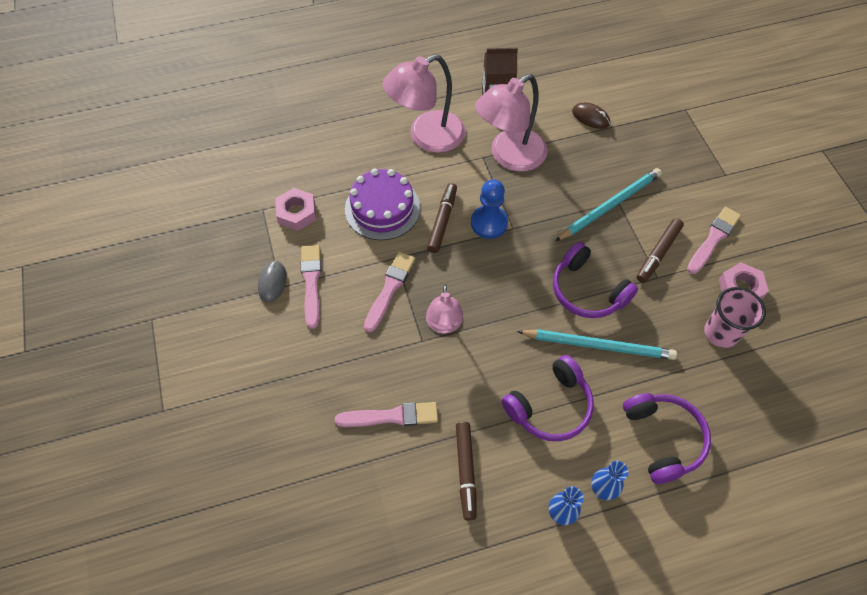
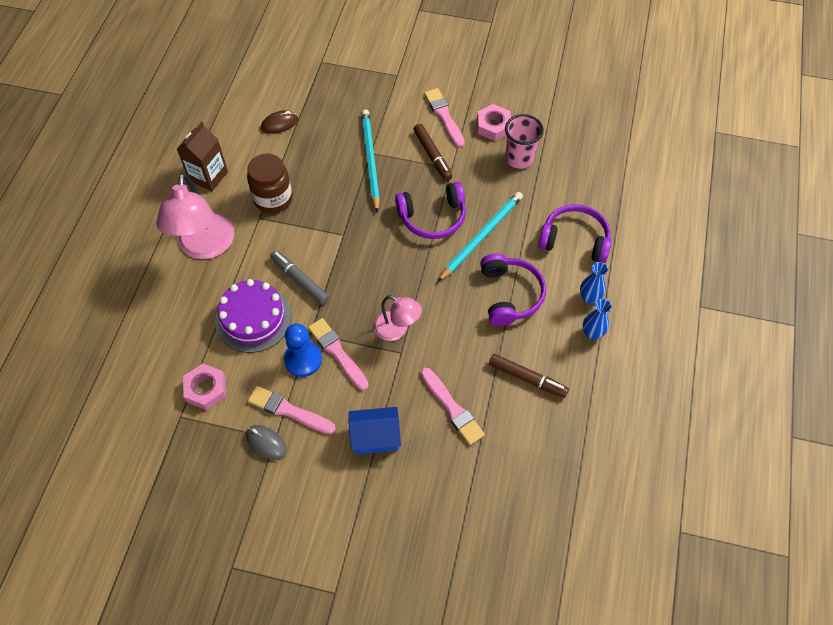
camera: 60 degrees left, 0 degrees up
pink brush [335,402,438,427] -> pink brush turned 120 degrees clockwise [421,368,485,445]
brown marker [427,183,457,253] -> grey marker [270,250,329,305]
blue pawn [471,179,508,239] -> blue pawn moved to [284,323,322,377]
pink lamp [475,74,548,172] -> brown jar [247,153,292,214]
none -> blue house [349,407,401,454]

